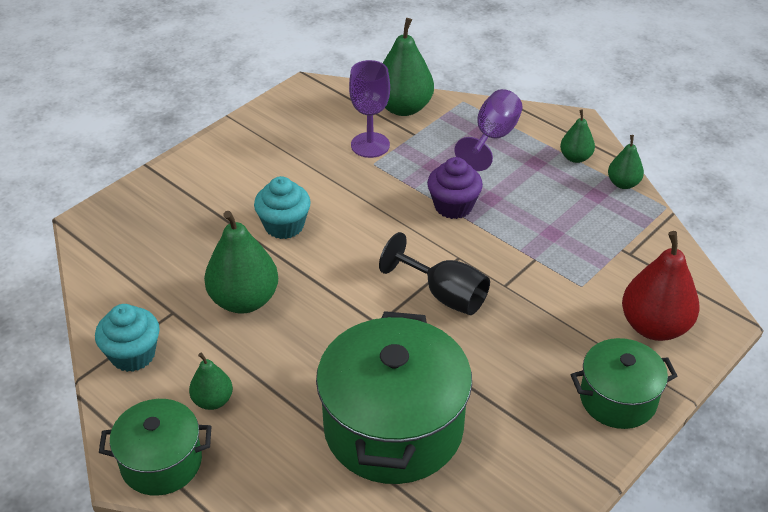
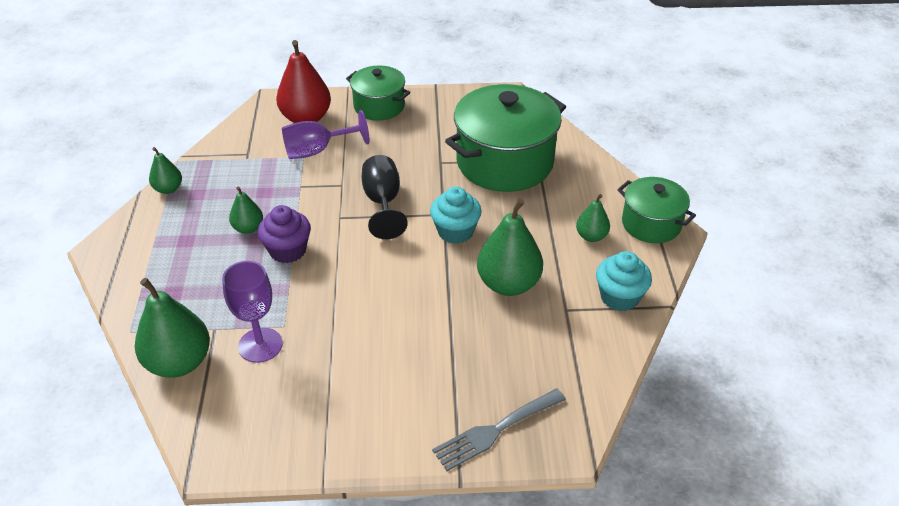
camera: 135 degrees left, 0 degrees up
turquoise cupcake [254,176,311,239] -> turquoise cupcake moved to [430,187,482,244]
purple goblet [454,89,523,171] -> purple goblet moved to [282,110,369,159]
green pear [560,109,595,163] -> green pear moved to [229,186,263,234]
none -> grey fork [432,389,566,471]

